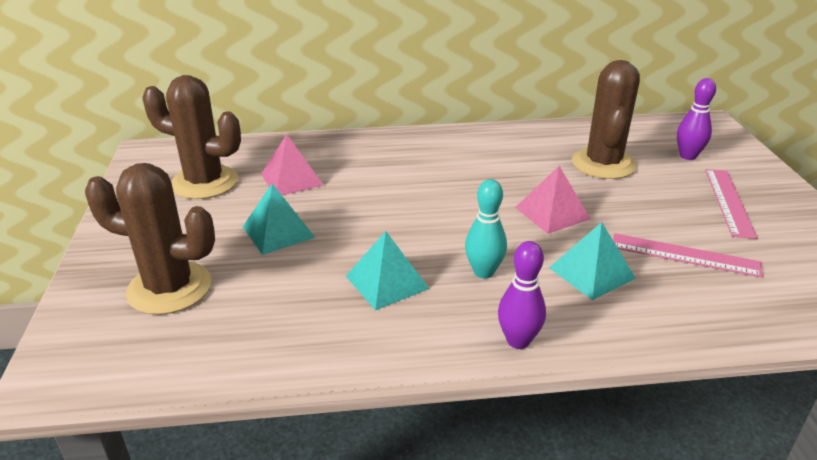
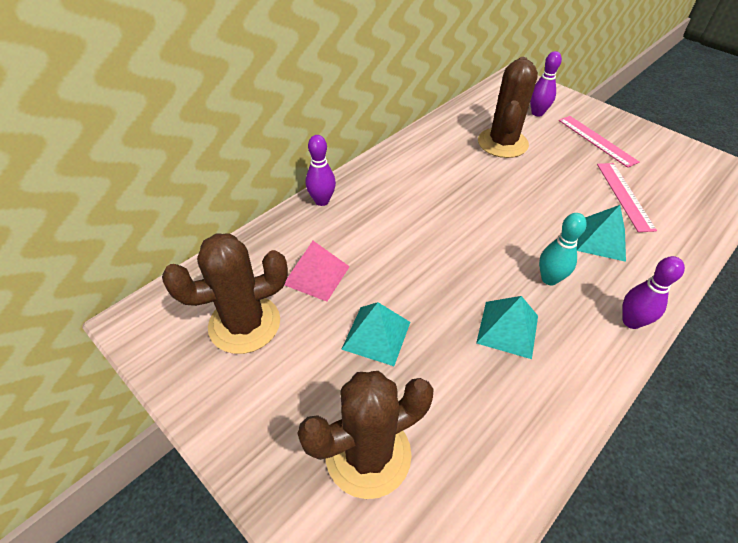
camera: 40 degrees left, 15 degrees up
pink pyramid [515,166,590,234] -> none
brown cactus [572,60,640,179] -> brown cactus turned 45 degrees clockwise [478,57,538,158]
pink ruler [613,233,763,278] -> pink ruler turned 75 degrees counterclockwise [597,163,657,232]
none -> purple bowling pin [306,135,336,206]

